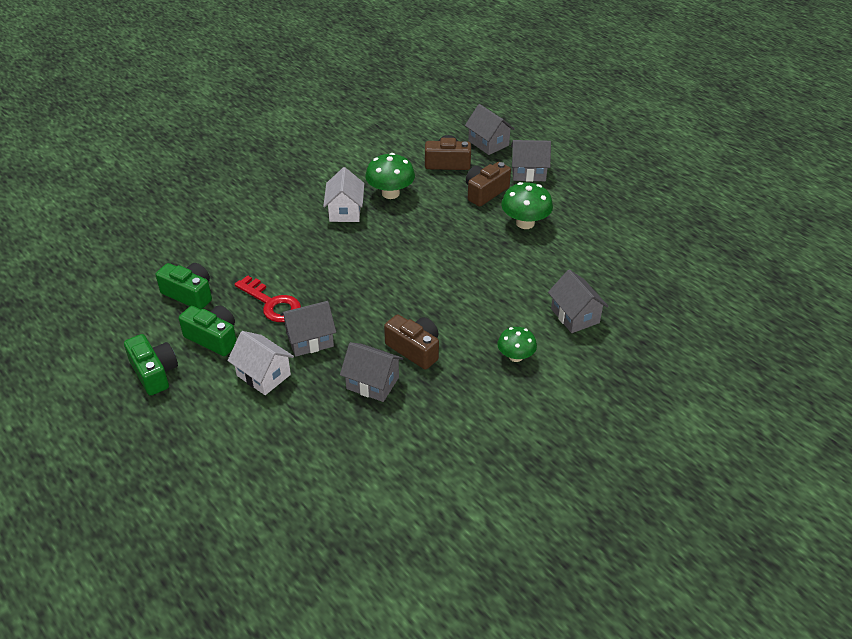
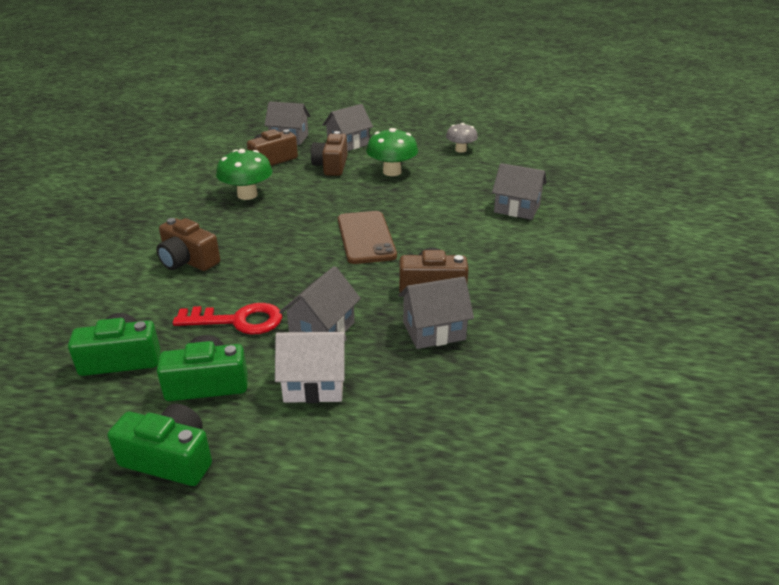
camera: 40 degrees left, 10 degrees down
white house [323,167,364,222] -> none
green mushroom [497,327,537,362] -> none
none -> brown camera [156,218,220,271]
none -> brown phone [338,211,397,264]
none -> grey mushroom [446,123,478,153]

